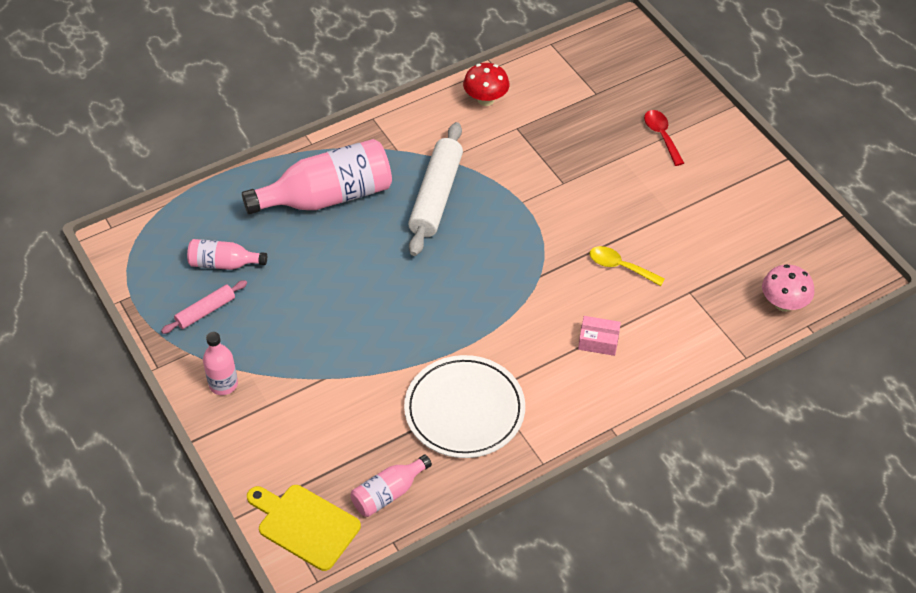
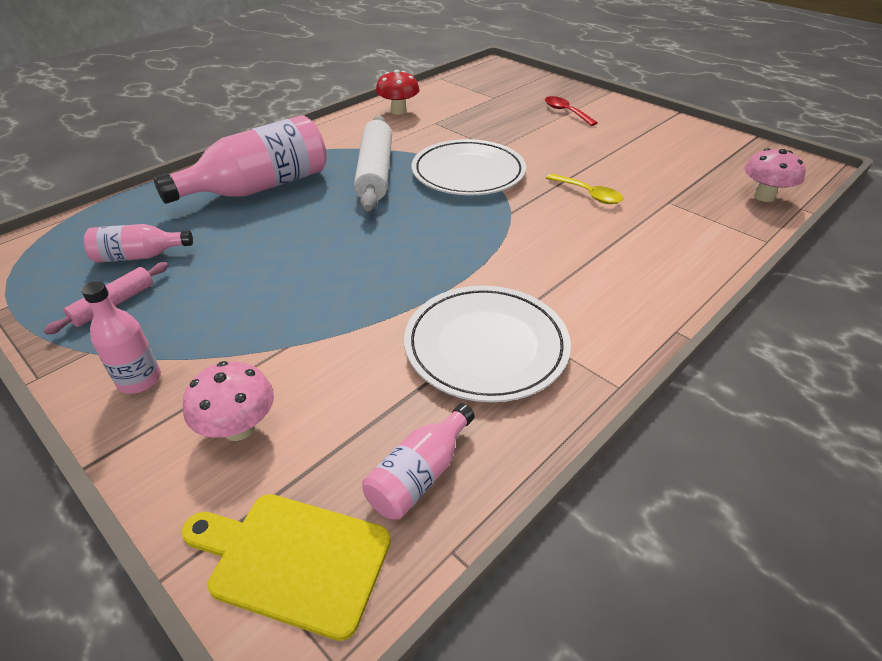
camera: 15 degrees left, 10 degrees down
pink box [578,316,621,356] -> none
yellow spoon [589,246,665,286] -> yellow spoon turned 150 degrees counterclockwise [546,173,623,204]
none -> pink mushroom [183,361,274,441]
none -> white plate [412,139,526,195]

